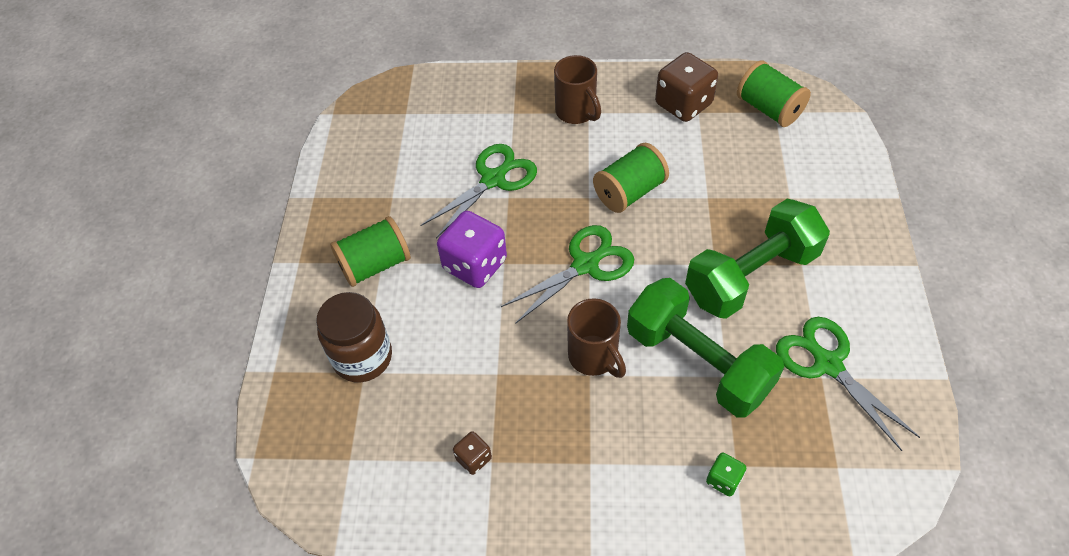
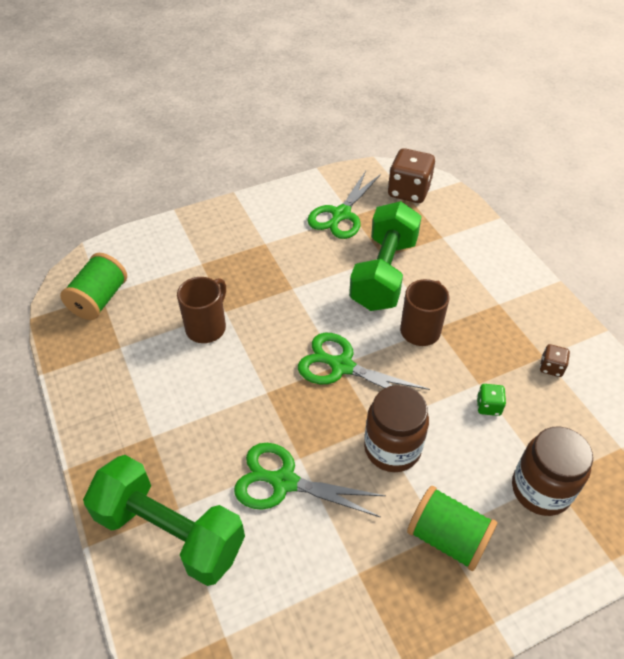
camera: 120 degrees left, 5 degrees down
purple dice [437,211,507,288] -> brown jar [364,385,429,472]
brown mug [554,55,601,124] -> brown mug moved to [177,277,226,343]
green spool [593,143,669,213] -> none
brown dice [655,52,718,122] -> brown dice moved to [388,148,435,203]
green dumbbell [685,199,830,319] -> green dumbbell moved to [83,455,245,586]
green dice [706,453,746,496] -> green dice moved to [477,384,506,416]

